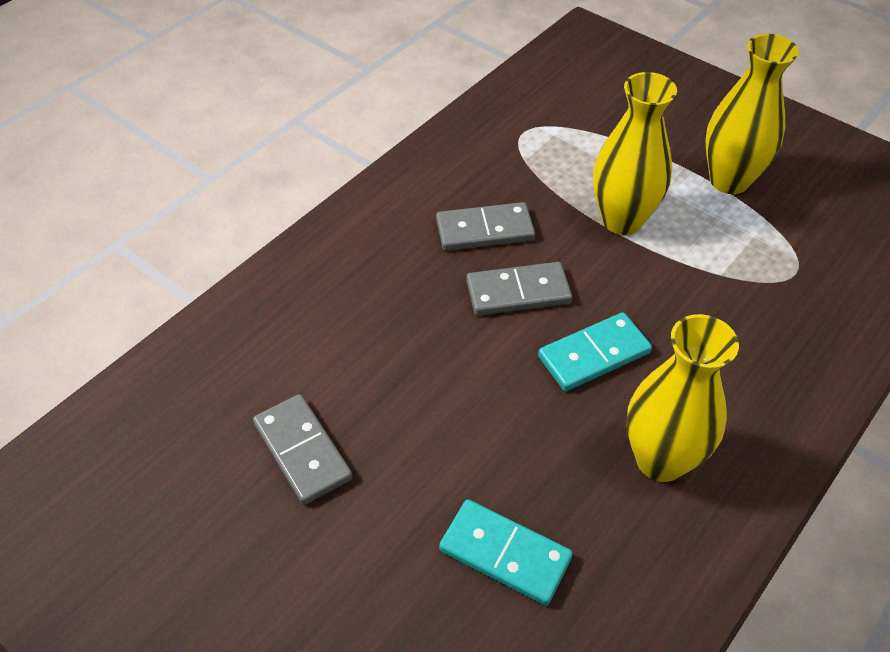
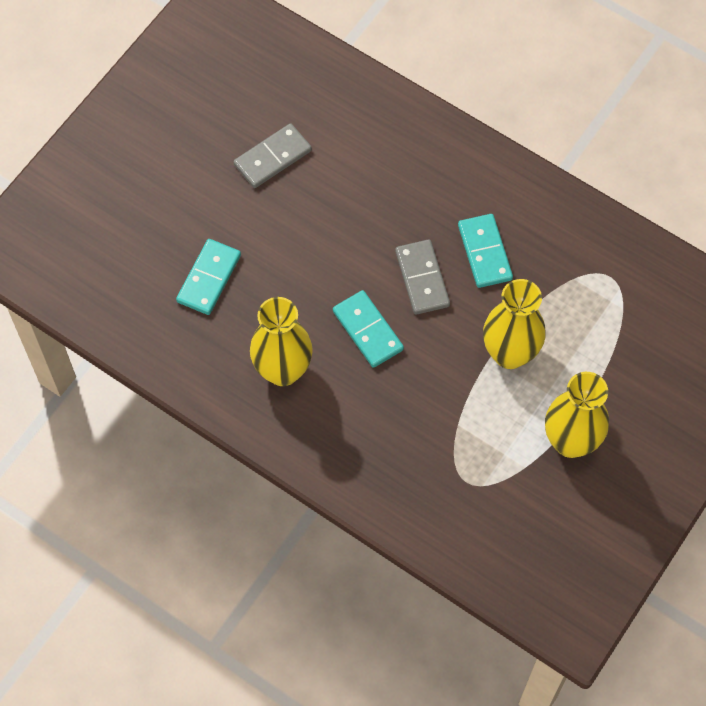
camera: 85 degrees right, 15 degrees up
grey domino [436,202,535,251] -> turquoise domino [458,214,513,288]

